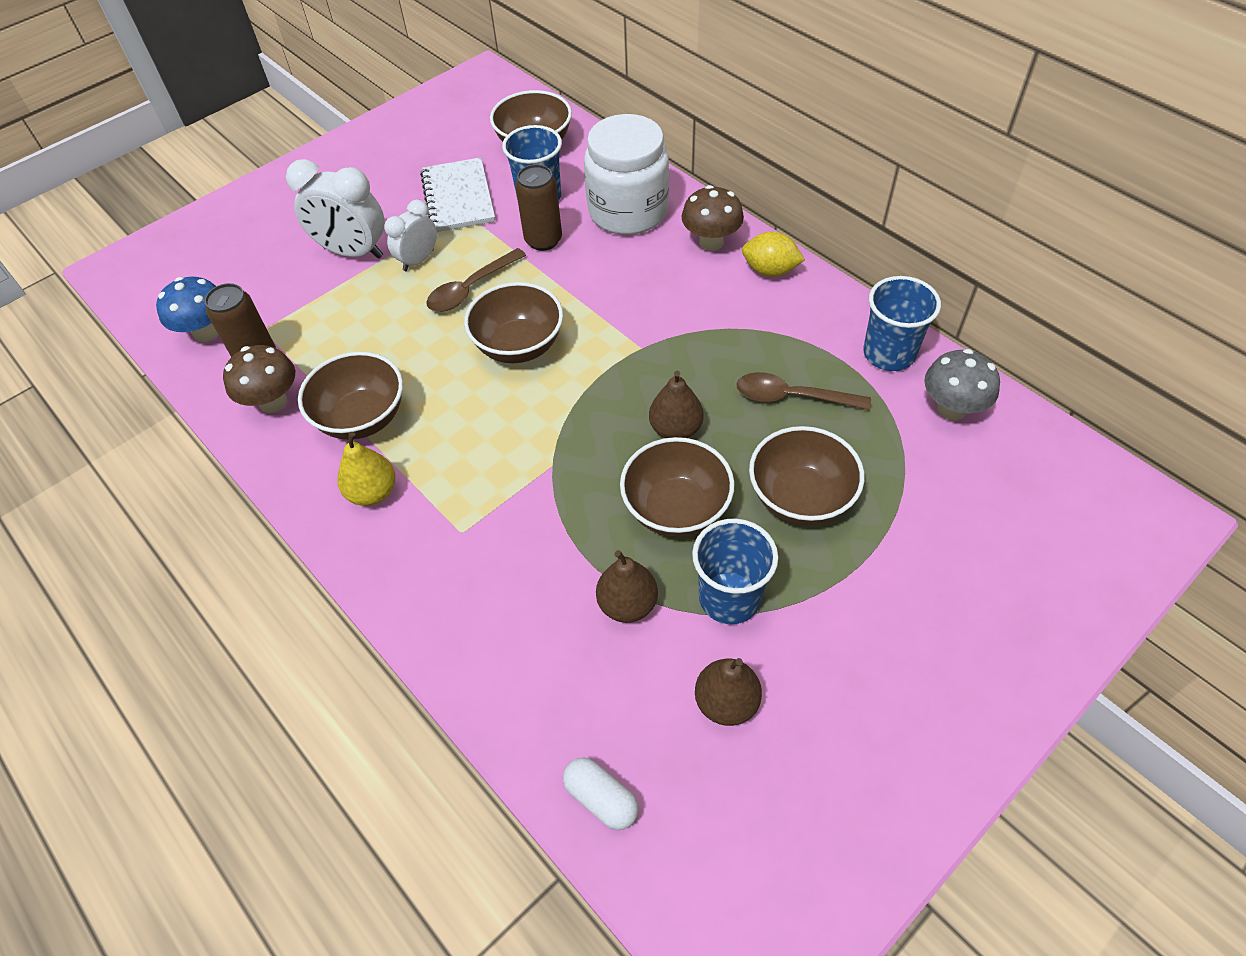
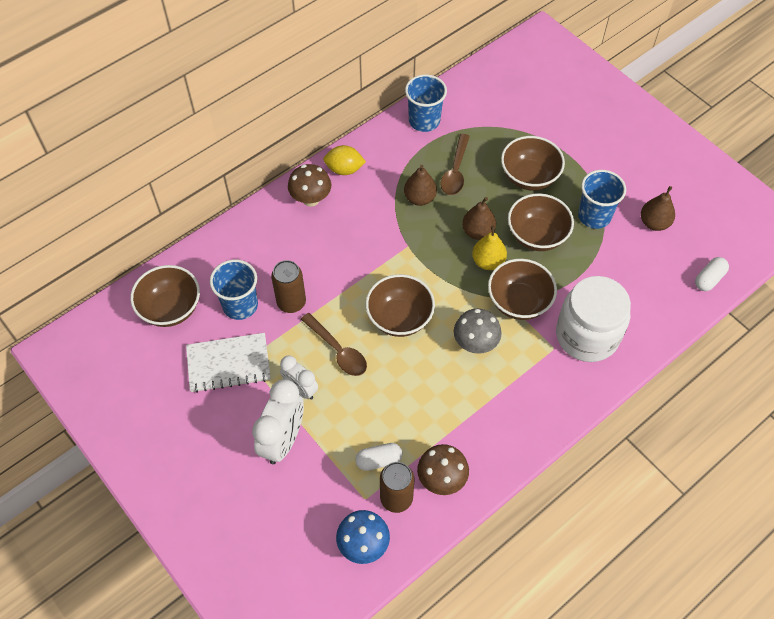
camera: 90 degrees left, 5 degrees up
brown bowl [298,352,403,440] -> brown bowl moved to [488,259,557,320]
yellow pear [337,432,396,506] -> yellow pear moved to [472,226,507,270]
white jar [584,114,669,235] -> white jar moved to [556,276,631,362]
brown pear [596,550,658,623] -> brown pear moved to [404,165,437,206]
yellow lemon [742,232,805,277] -> yellow lemon turned 75 degrees clockwise [323,145,366,175]
grey mushroom [924,349,1000,420] -> grey mushroom moved to [454,309,502,354]
none -> white capsule [355,443,403,471]

